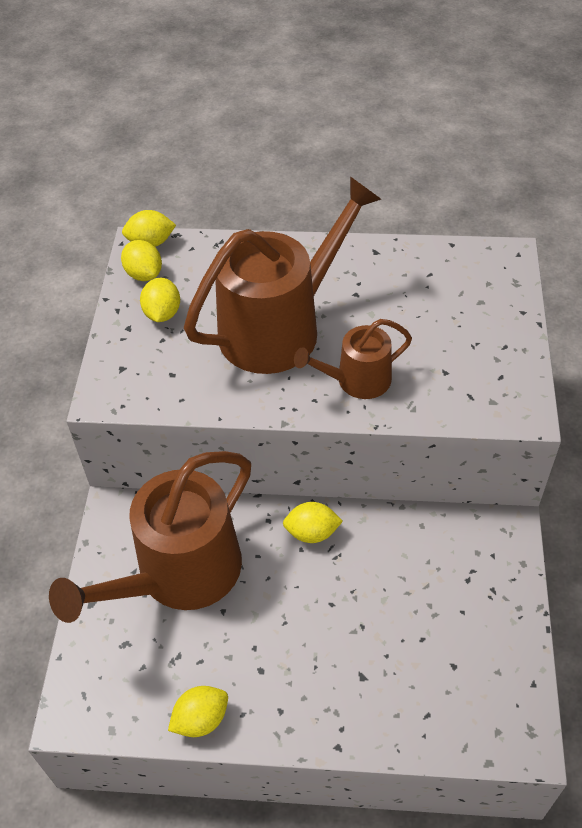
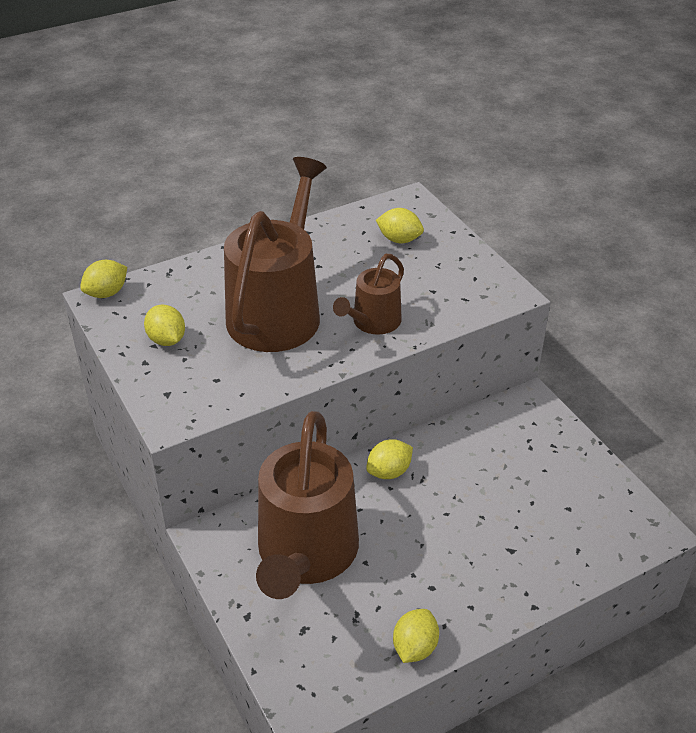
camera: 35 degrees left, 10 degrees down
yellow lemon [121,240,162,281] -> yellow lemon moved to [376,208,424,243]

